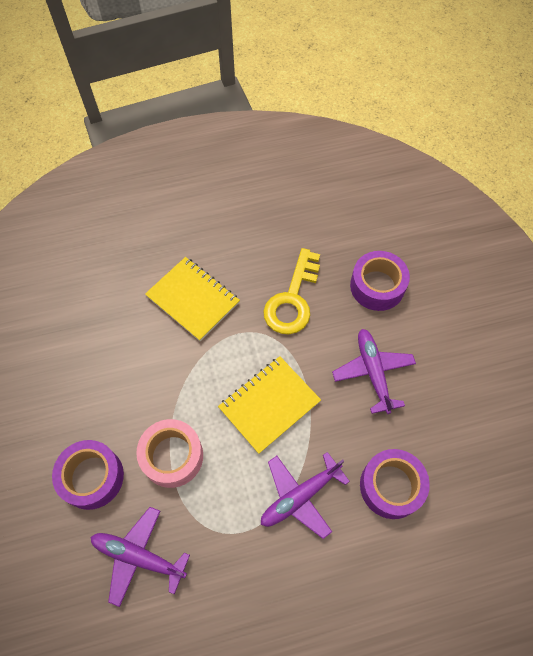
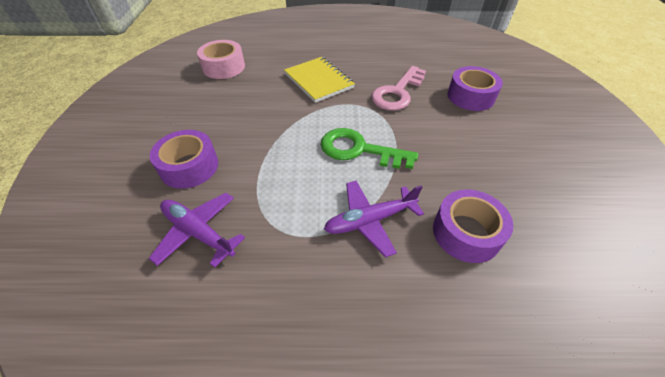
camera: 15 degrees right, 15 degrees down
pink tape [136,419,203,488] -> pink tape moved to [197,40,245,79]
yellow notebook [218,356,321,454] -> green key [321,128,418,169]
yellow key [264,248,320,334] -> pink key [371,66,426,110]
purple plane [332,329,416,414] -> none

